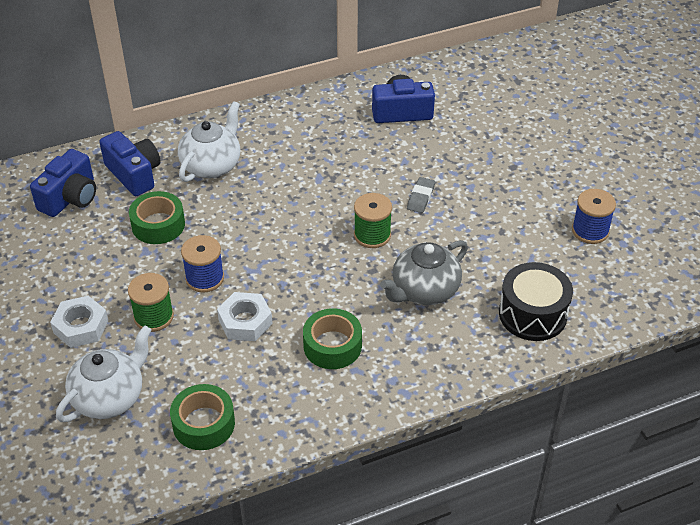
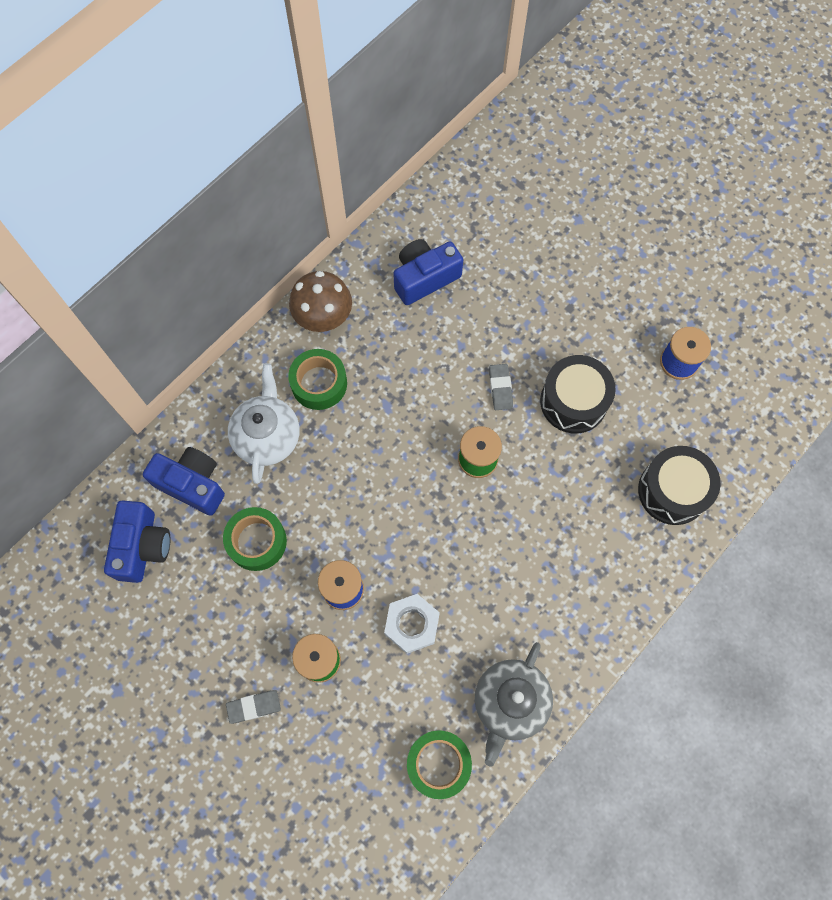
camera: 25 degrees left, 25 degrees up
white nut [50,296,109,348] -> grey eraser [226,690,281,724]
white teapot [56,326,151,422] -> none
green tape [303,308,362,369] -> green tape moved to [288,349,347,410]
grey teapot [380,240,468,305] -> grey teapot moved to [475,642,553,767]
none -> brown mushroom [289,271,352,332]
none -> black drum [540,355,616,433]

